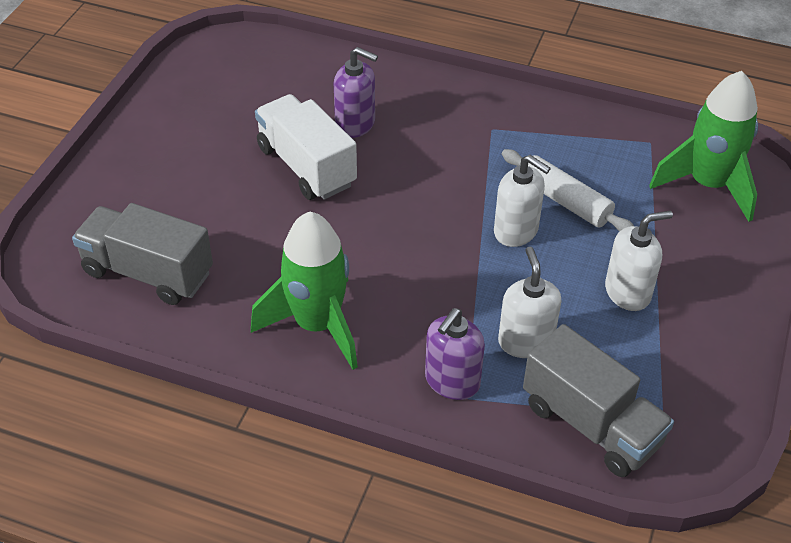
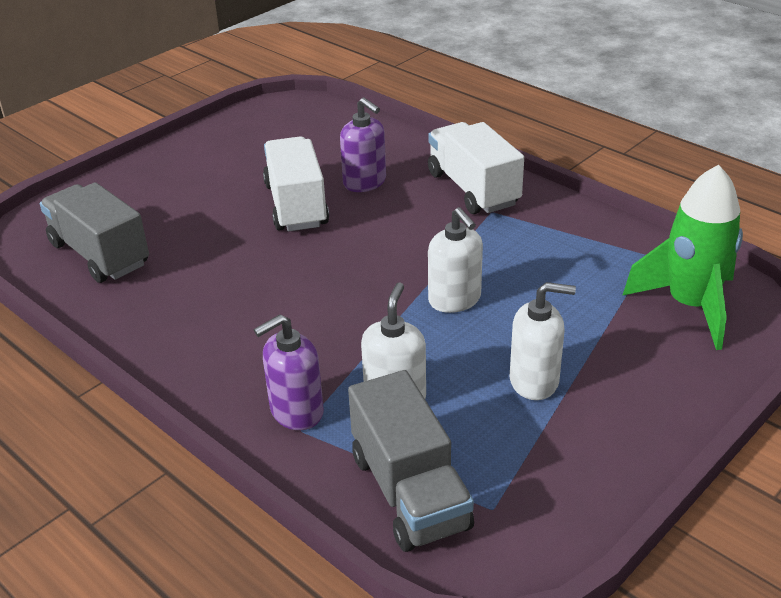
camera: 25 degrees right, 10 degrees down
green rocket [251,212,358,370] -> none
white rolling pin [502,149,634,232] -> none
none -> white truck [428,122,524,214]

